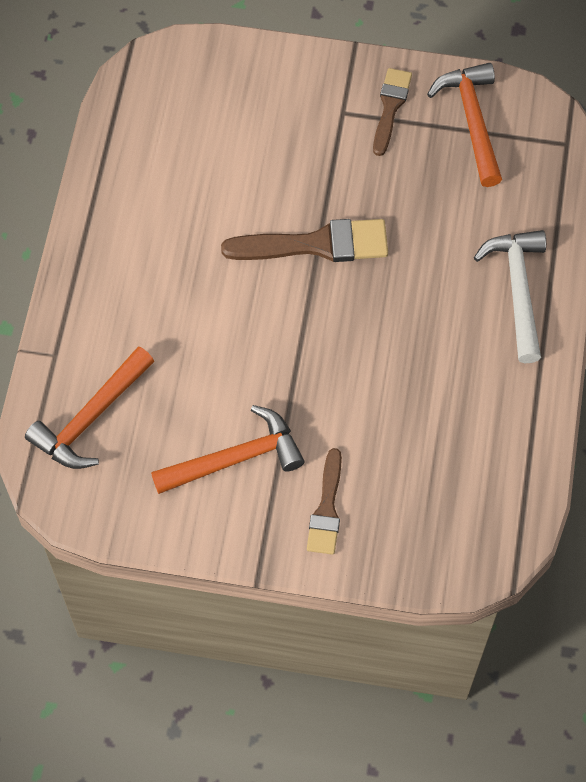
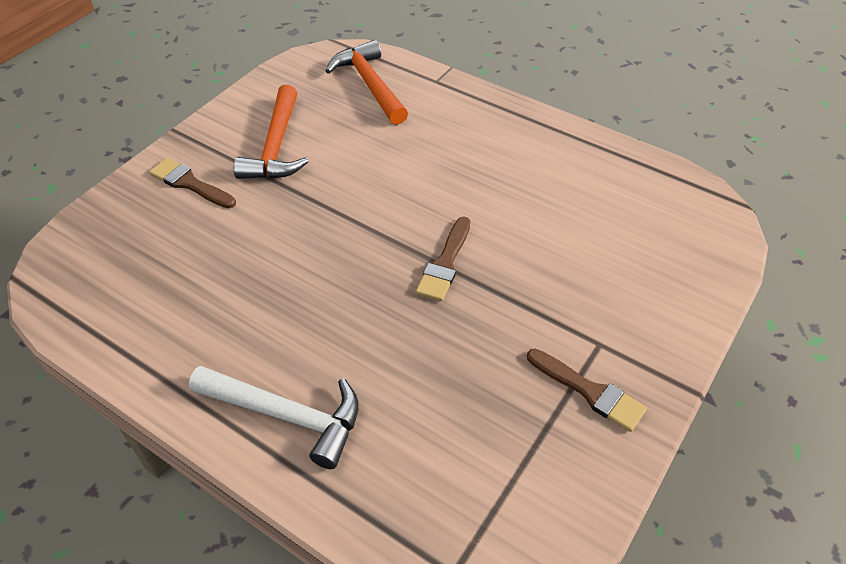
camera: 115 degrees right, 15 degrees down
brown brush [221,219,388,262] -> brown brush [416,217,470,301], size x0.63
orange hammer [427,63,502,187] -> none

